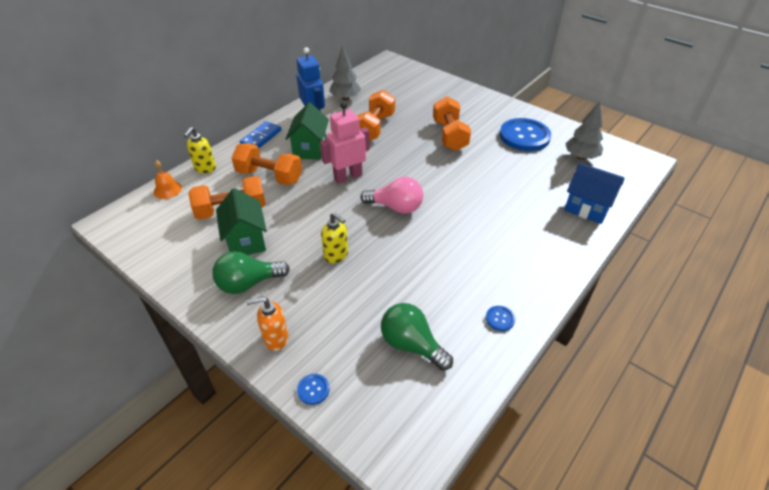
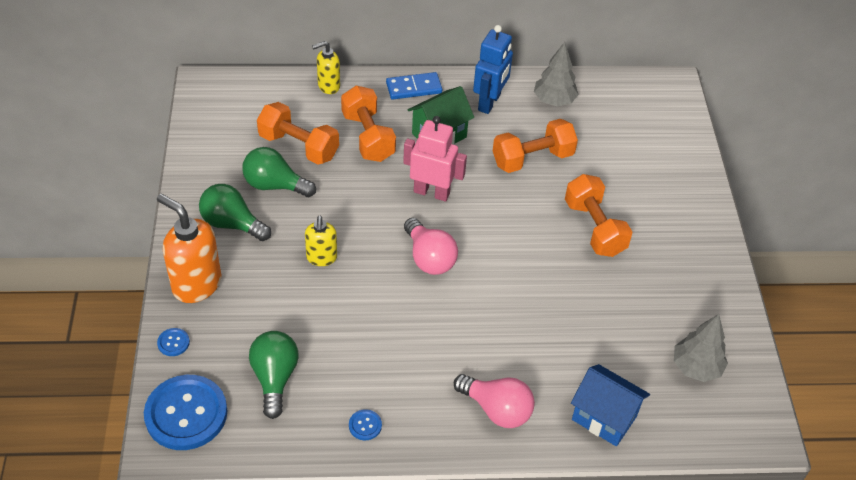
camera: 45 degrees right, 5 degrees up
orange bell [154,160,182,199] -> none
green house [216,188,267,255] -> green light bulb [242,147,316,197]
orange soap dispenser [246,296,288,351] -> orange soap dispenser [157,194,222,303], size x1.72
orange dumbbell [433,96,471,151] -> orange dumbbell turned 60 degrees counterclockwise [565,174,632,257]
blue button [500,118,551,151] -> blue button moved to [144,375,227,450]
blue house [564,163,625,224] -> blue house turned 45 degrees counterclockwise [571,364,650,446]
none -> pink light bulb [454,374,535,428]

